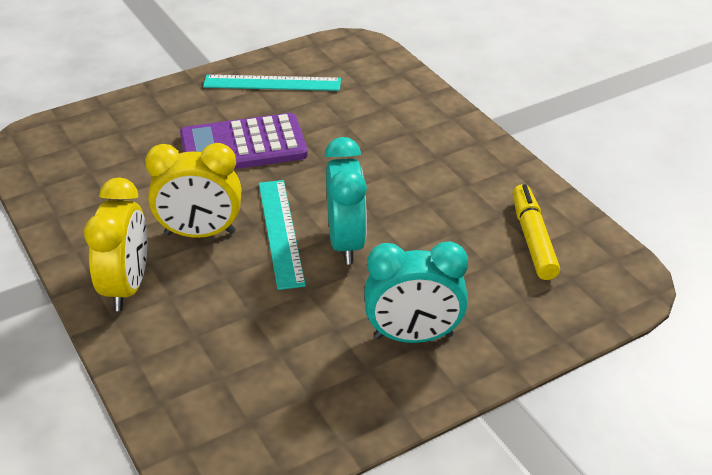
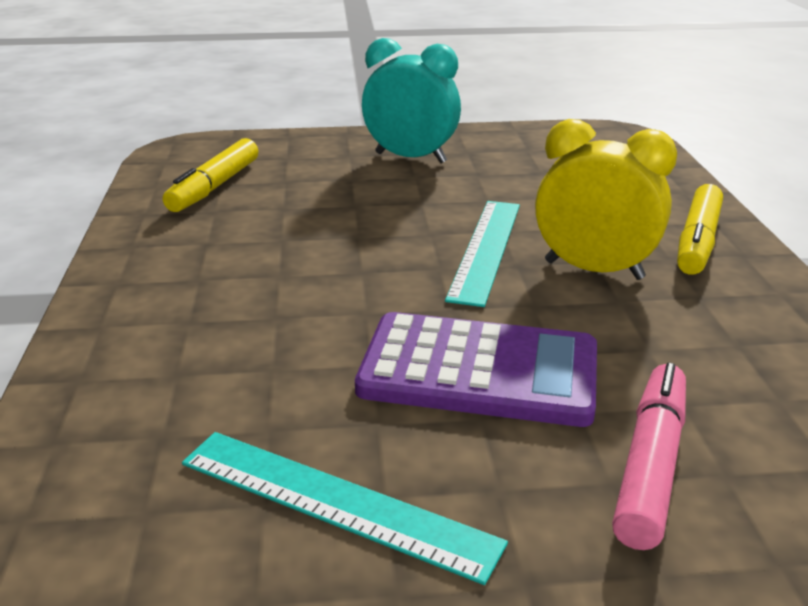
camera: 155 degrees left, 10 degrees down
yellow clock [84,177,147,311] -> yellow marker [677,184,723,275]
turquoise clock [325,137,367,265] -> none
none -> pink marker [612,363,686,550]

